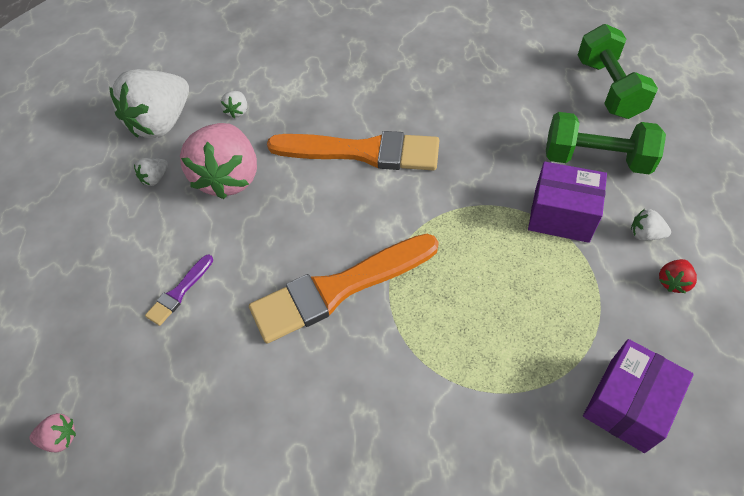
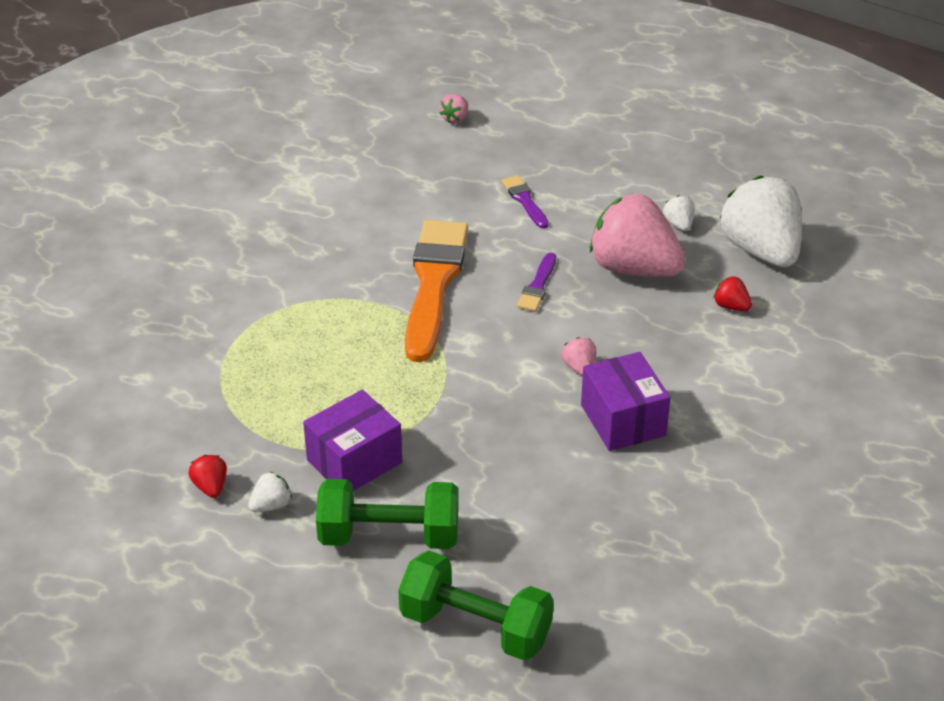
camera: 120 degrees right, 15 degrees down
white strawberry [221,91,247,118] -> red strawberry [713,276,752,311]
orange brush [267,131,439,171] -> pink strawberry [562,337,596,376]
green dumbbell [546,112,666,174] -> green dumbbell turned 45 degrees clockwise [316,479,459,549]
purple box [583,339,694,453] -> purple box moved to [581,352,670,451]
none -> purple brush [517,253,556,312]

